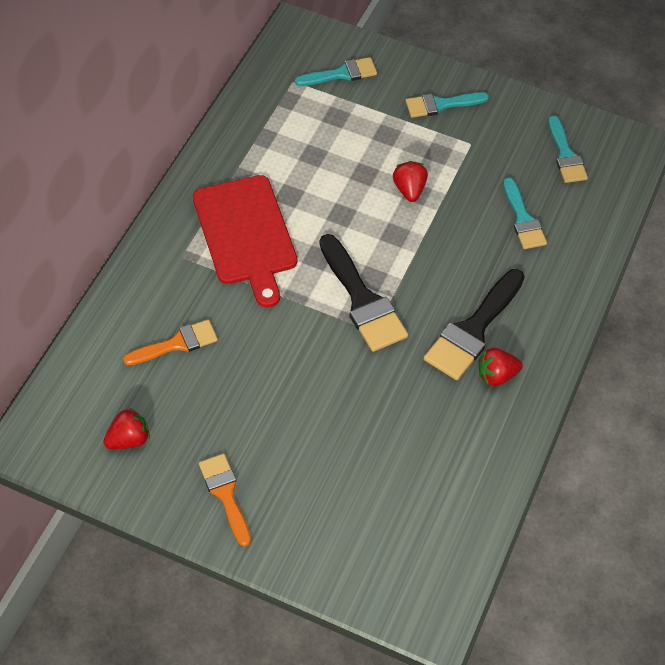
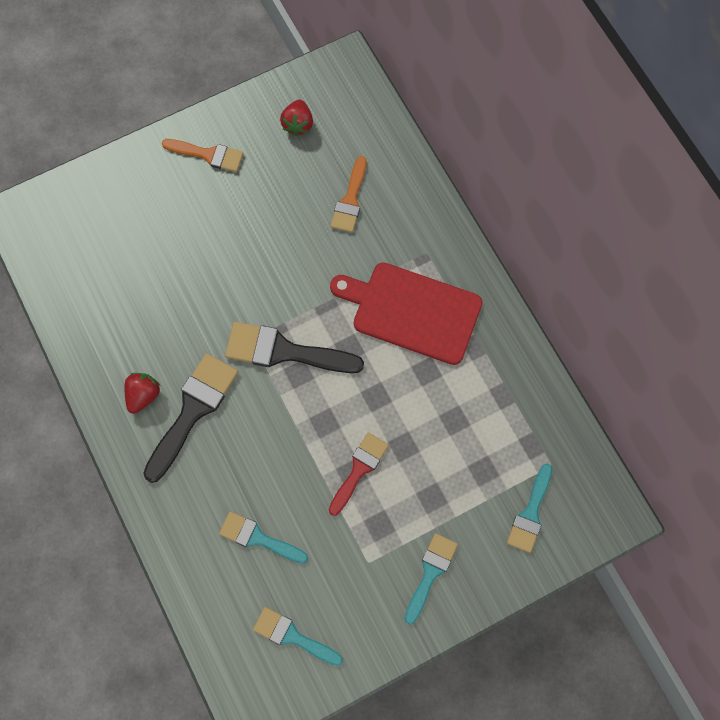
camera: 130 degrees right, 15 degrees up
red strawberry [393,161,428,202] -> red brush [329,432,389,516]
black brush [424,269,525,380] -> black brush turned 45 degrees clockwise [143,353,238,483]

